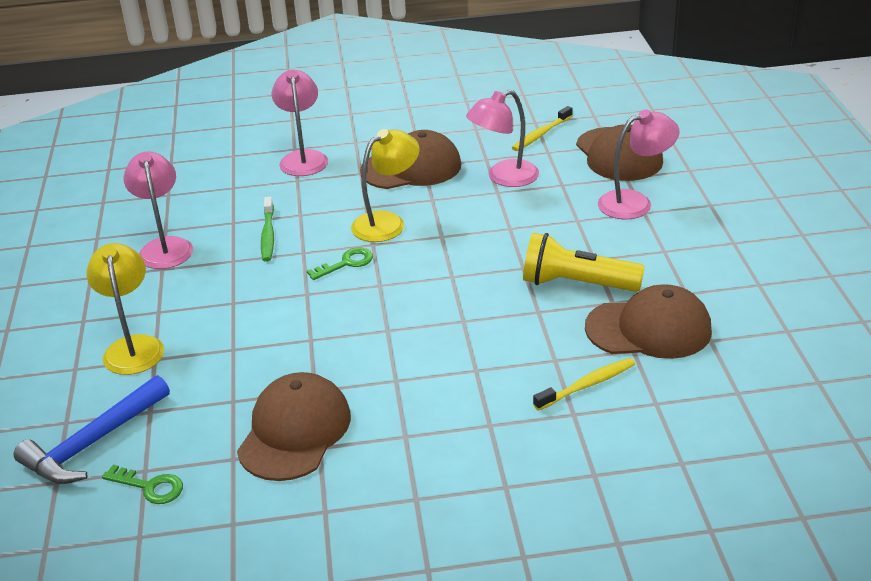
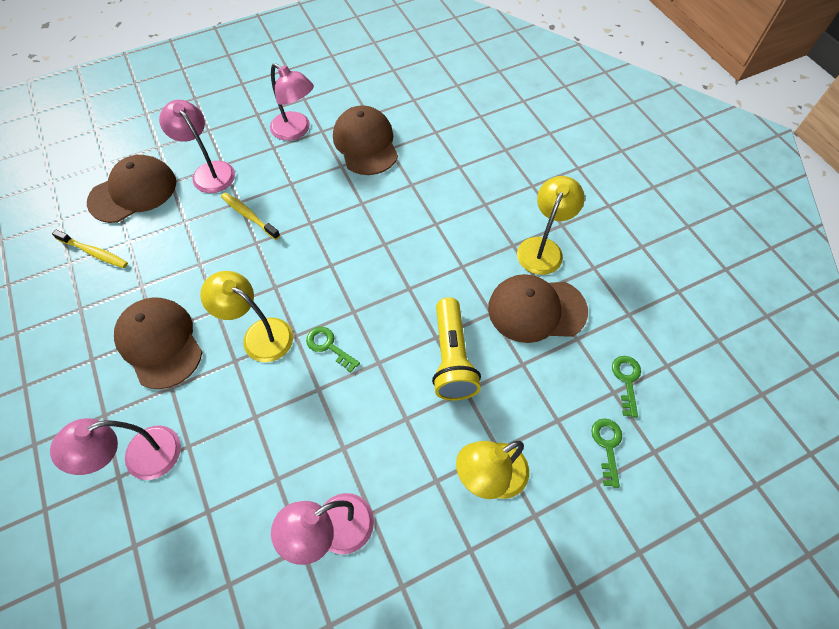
camera: 110 degrees left, 25 degrees up
blue hammer [13,375,170,484] -> green key [591,419,622,488]
green toothbrush [261,197,274,262] -> none
pink lamp [466,90,539,187] -> pink lamp moved to [270,63,314,141]
yellow flashlight [523,233,645,292] -> yellow flashlight moved to [432,297,481,400]
yellow toothbrush [533,358,635,411] -> yellow toothbrush moved to [221,192,280,240]
none -> yellow lamp [517,176,585,275]

